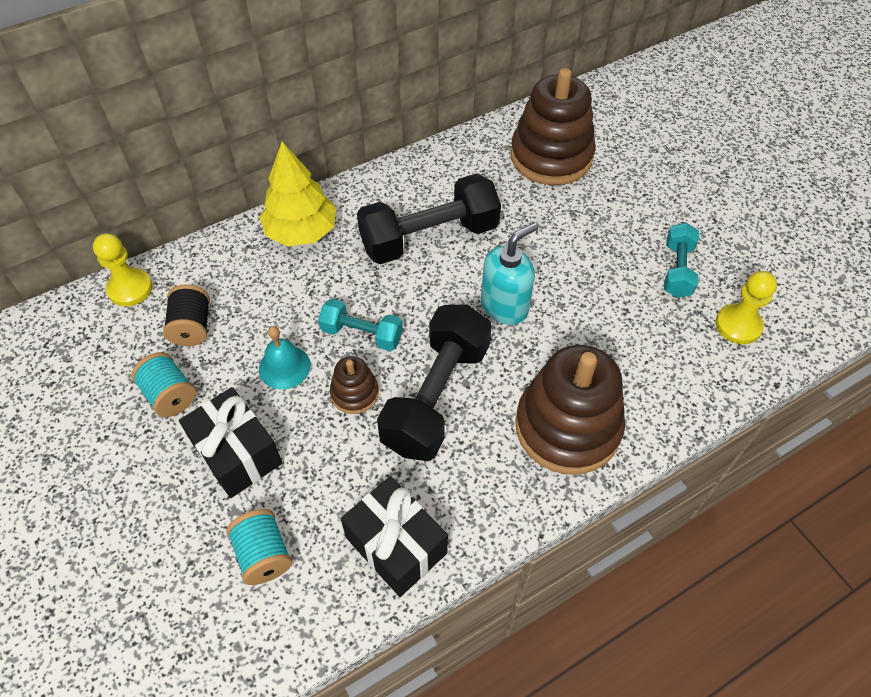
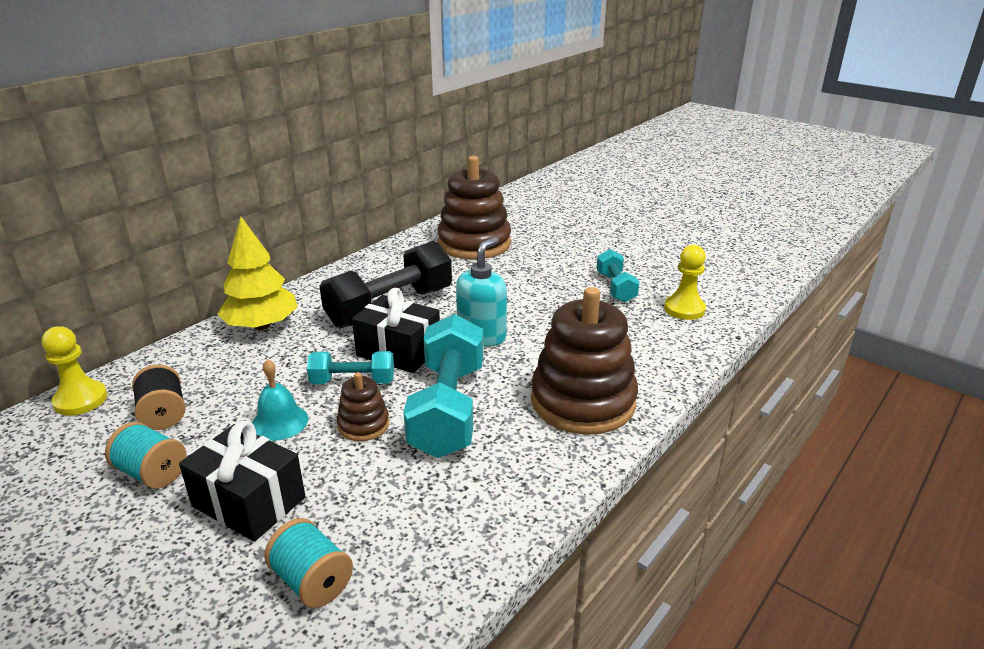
camera: 20 degrees left, 25 degrees down
black gift [341,476,448,597] -> black gift moved to [352,288,440,373]
black dumbbell [377,304,492,461] -> turquoise dumbbell [403,314,483,458]

